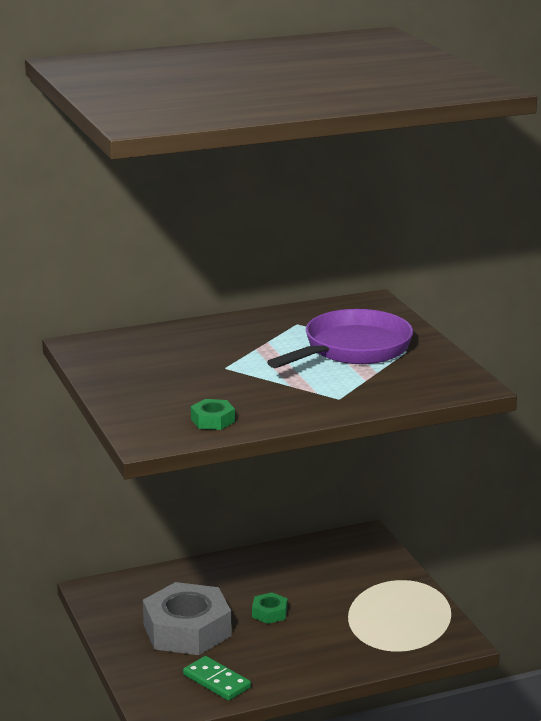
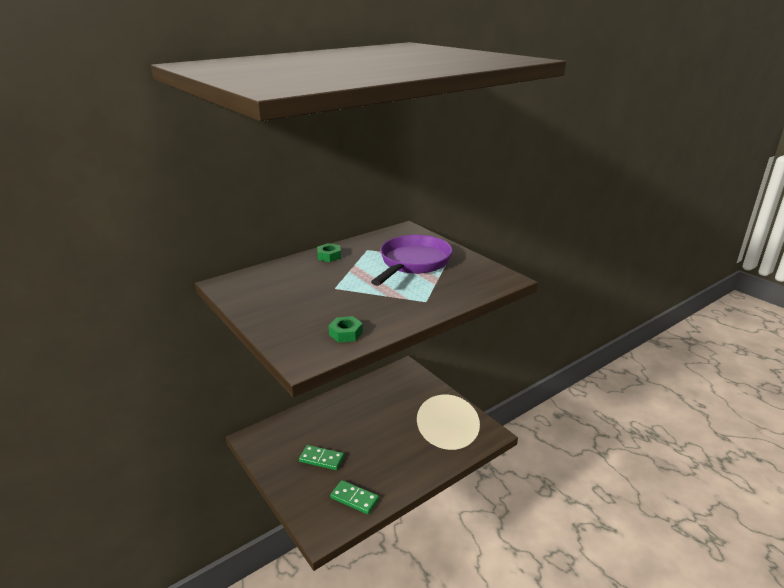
camera: 15 degrees left, 5 degrees up
grey nut [143,582,232,655] -> green domino [299,445,344,470]
green nut [252,592,288,624] -> green nut moved to [317,243,341,262]

